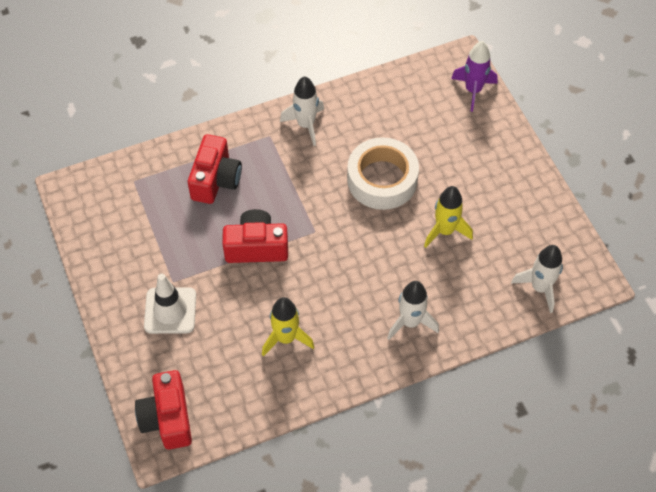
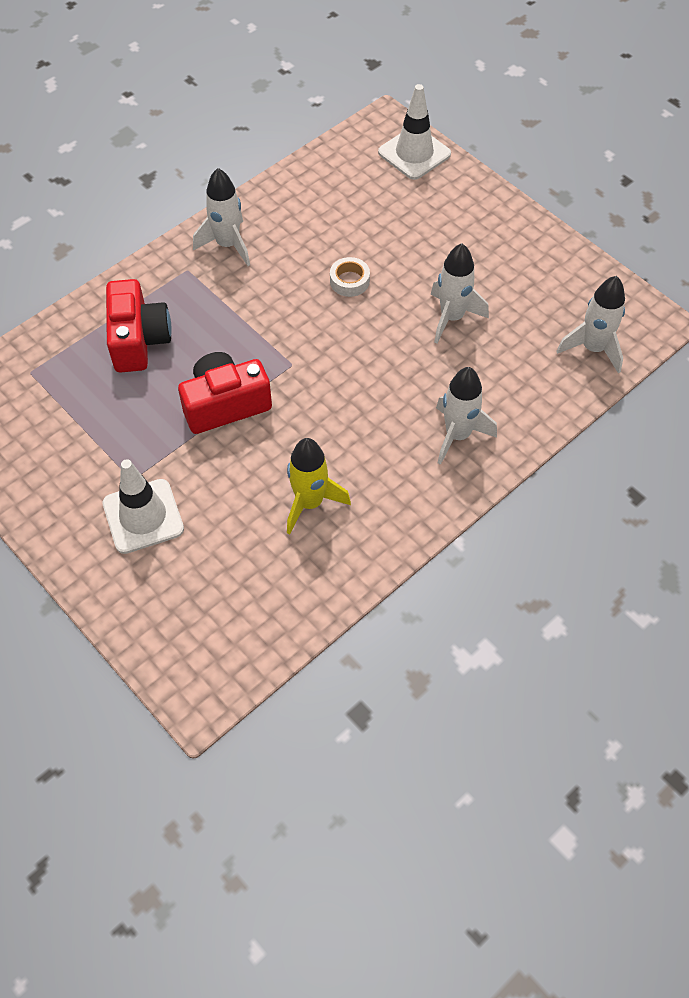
camera: 20 degrees left, 0 degrees up
red camera [135,370,192,450] -> none
white tape [347,137,419,210] -> white tape [330,257,370,297], size x0.43
yellow rocket [424,186,473,248] -> white rocket [431,243,489,344]
purple rocket [451,41,497,112] -> white traffic cone [378,84,451,180]

